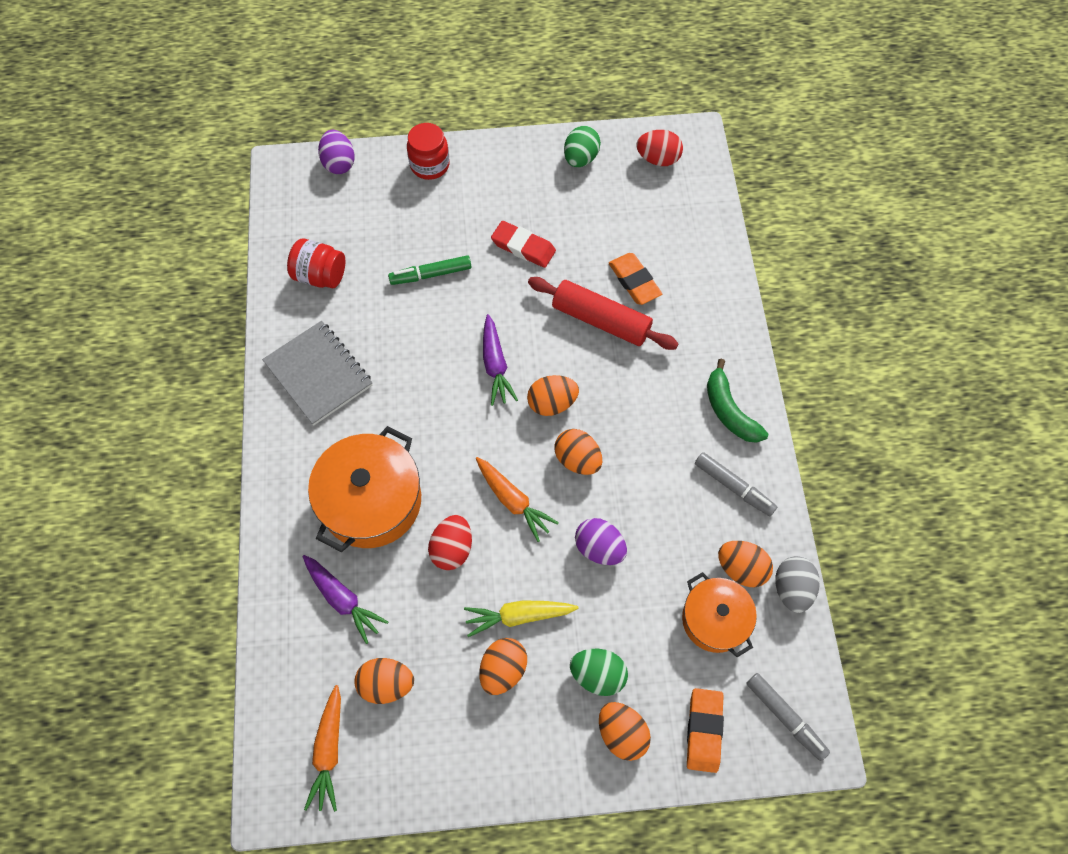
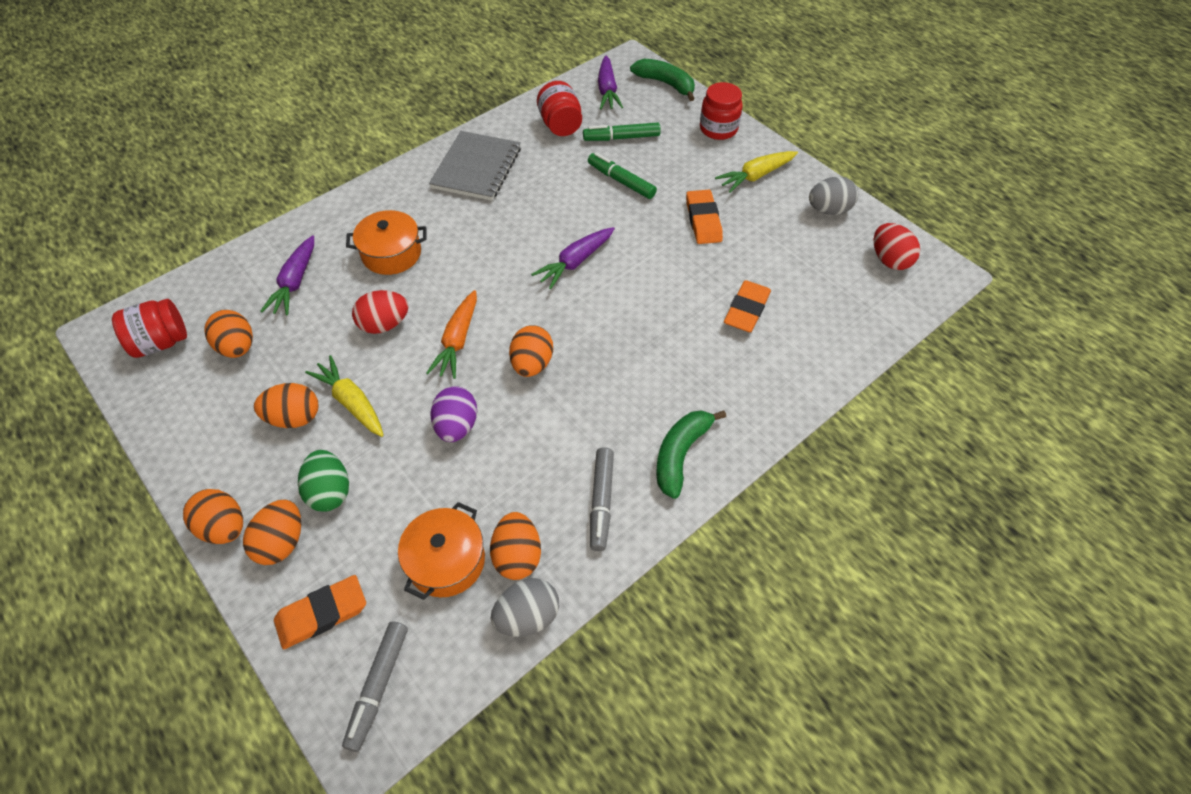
camera: 55 degrees right, 10 degrees down
orange carrot [304,685,341,812] -> red jar [112,299,187,358]
orange pot [308,426,421,552] -> orange pot [346,210,427,275], size x0.63
purple egg [318,130,355,174] -> green banana [630,59,695,101]
red eraser [491,221,556,268] -> orange eraser [686,190,723,244]
orange egg [527,375,579,416] -> orange egg moved to [183,489,243,544]
red rolling pin [528,277,679,350] -> none
green egg [564,126,601,167] -> grey egg [809,176,858,215]
none -> green marker [583,122,661,141]
none -> purple carrot [598,56,623,109]
none -> yellow carrot [715,151,798,193]

